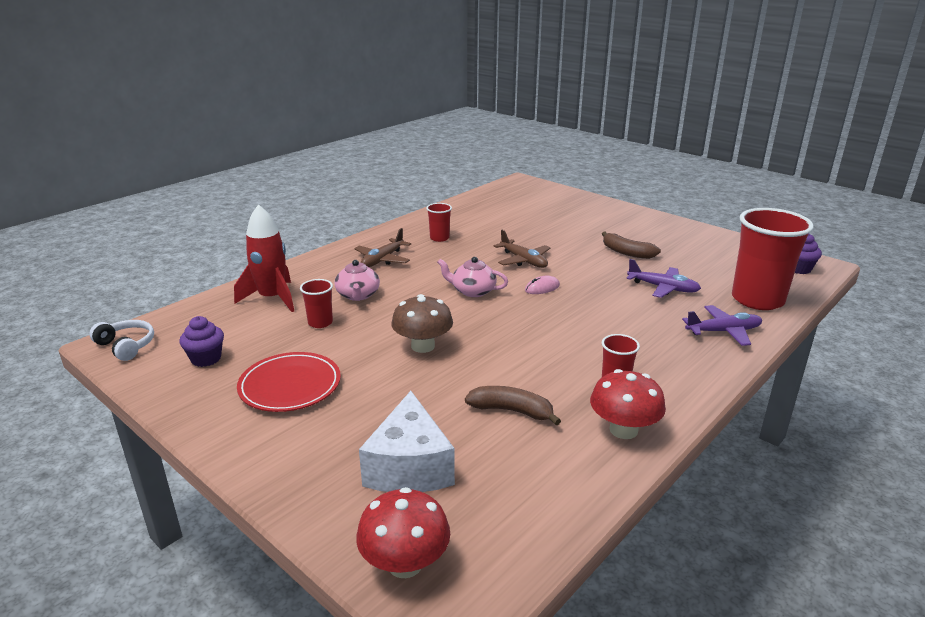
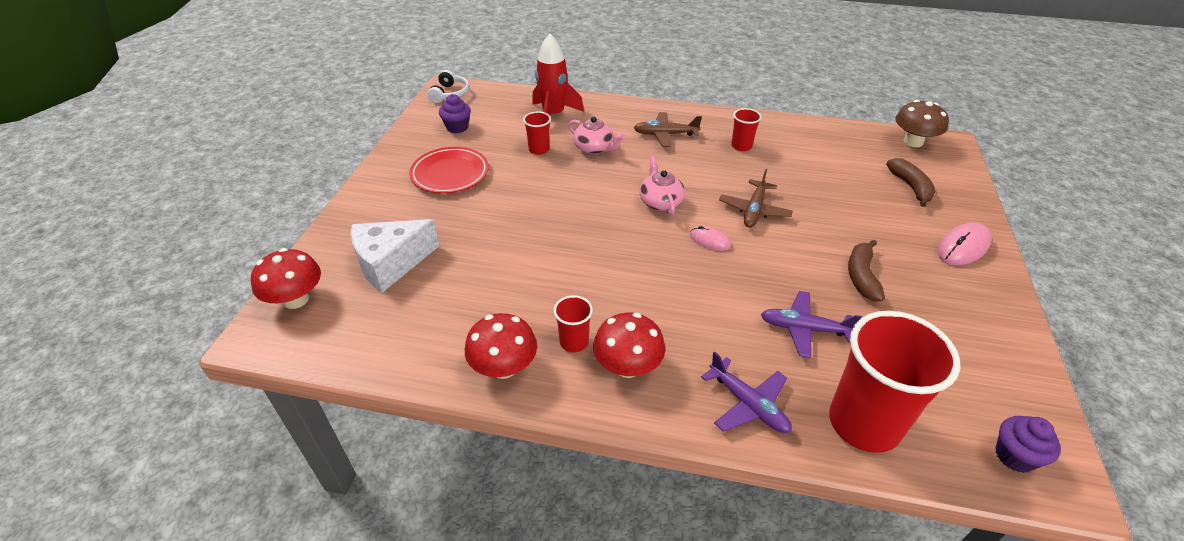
camera: 60 degrees right, 15 degrees up
pink teapot [334,260,380,301] -> pink teapot turned 105 degrees counterclockwise [568,117,624,154]
brown mushroom [391,294,453,353] -> brown mushroom moved to [895,100,949,147]
brown banana [465,386,561,426] -> brown banana moved to [886,158,936,207]
purple plane [627,259,701,298] -> purple plane turned 105 degrees clockwise [761,291,862,358]
none -> red mushroom [593,313,665,378]
none -> pink mouse [937,222,992,265]

